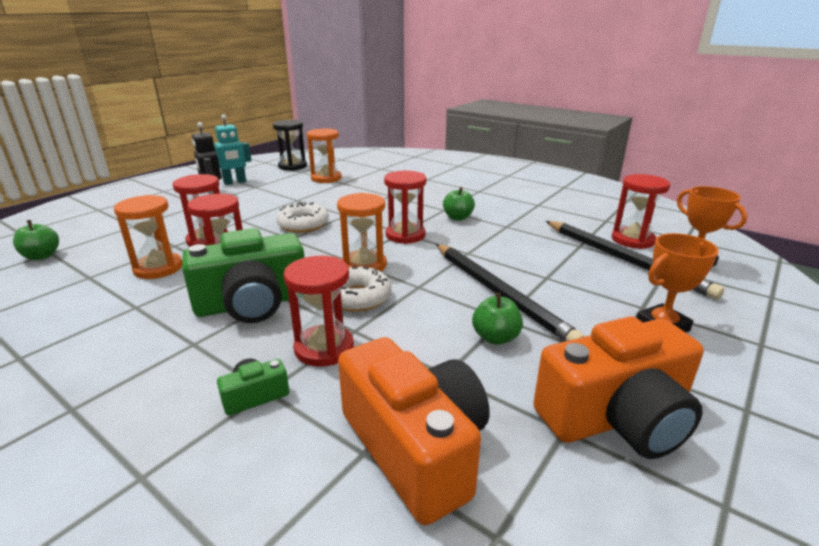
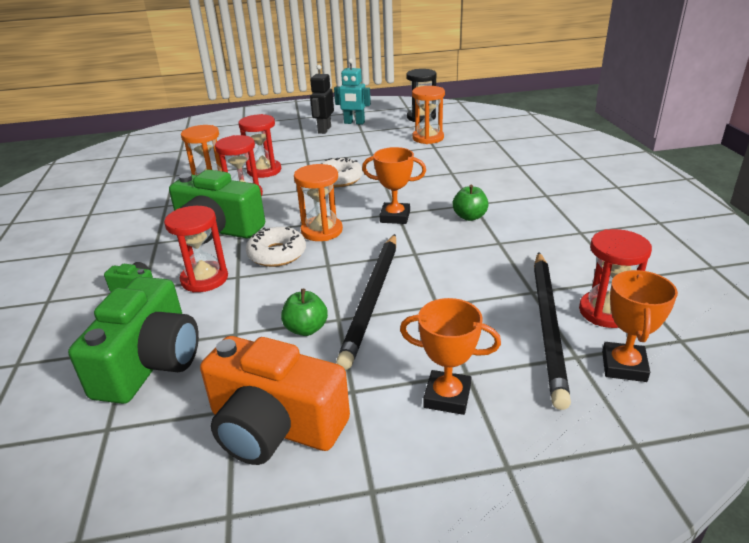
camera: 45 degrees right, 5 degrees up
green apple [13,220,59,260] -> none
orange camera [338,337,490,525] -> green camera [68,277,199,404]
red hourglass [384,171,426,244] -> orange trophy [362,147,426,224]

